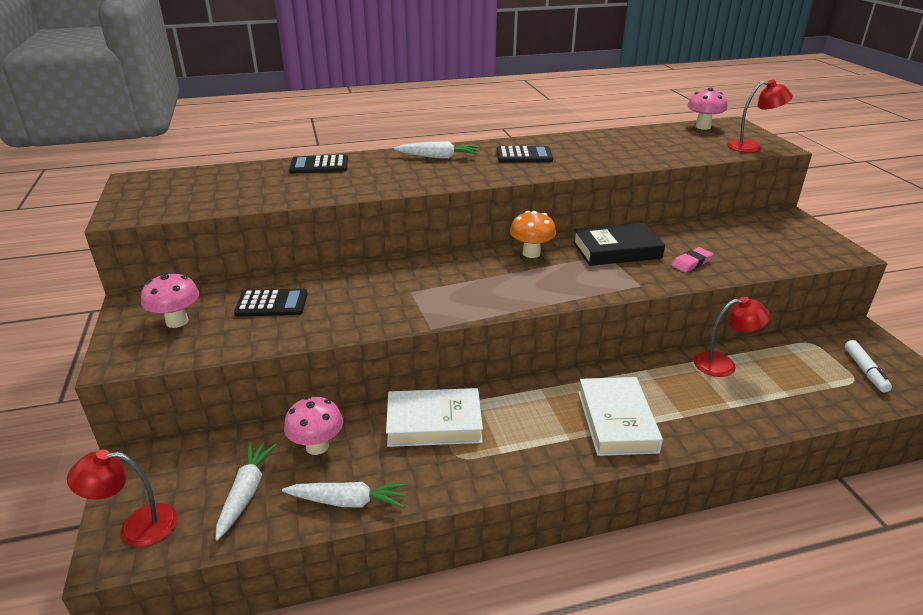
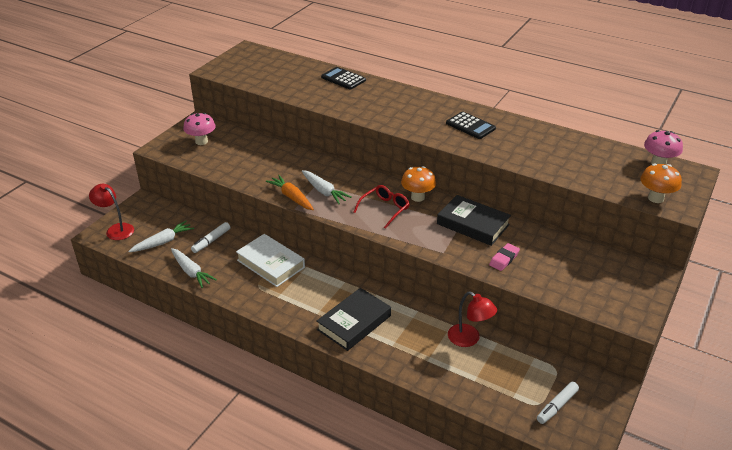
camera: 45 degrees right, 5 degrees up
black calculator [234,289,308,316] -> none
pink mushroom [284,396,343,455] -> white marker [191,222,230,253]
white carrot [394,141,479,159] -> white carrot moved to [302,170,352,204]
white book [578,377,663,456] -> black book [317,288,391,351]
pink eraser [671,247,713,273] -> pink eraser turned 60 degrees counterclockwise [489,243,520,271]
red lamp [727,80,793,153] -> orange mushroom [640,163,682,203]
none -> orange carrot [266,175,314,210]
none -> red glasses [354,185,409,229]

